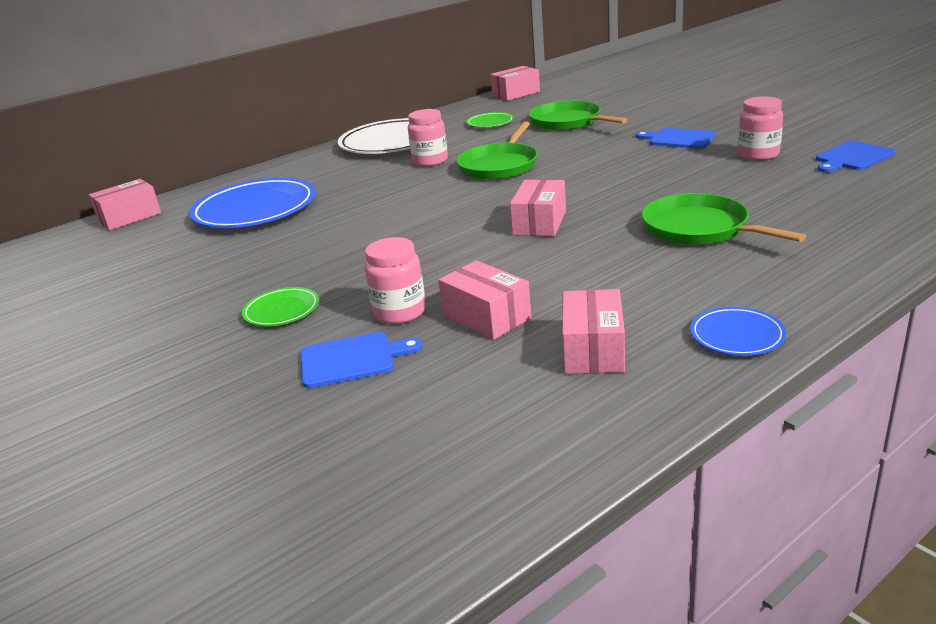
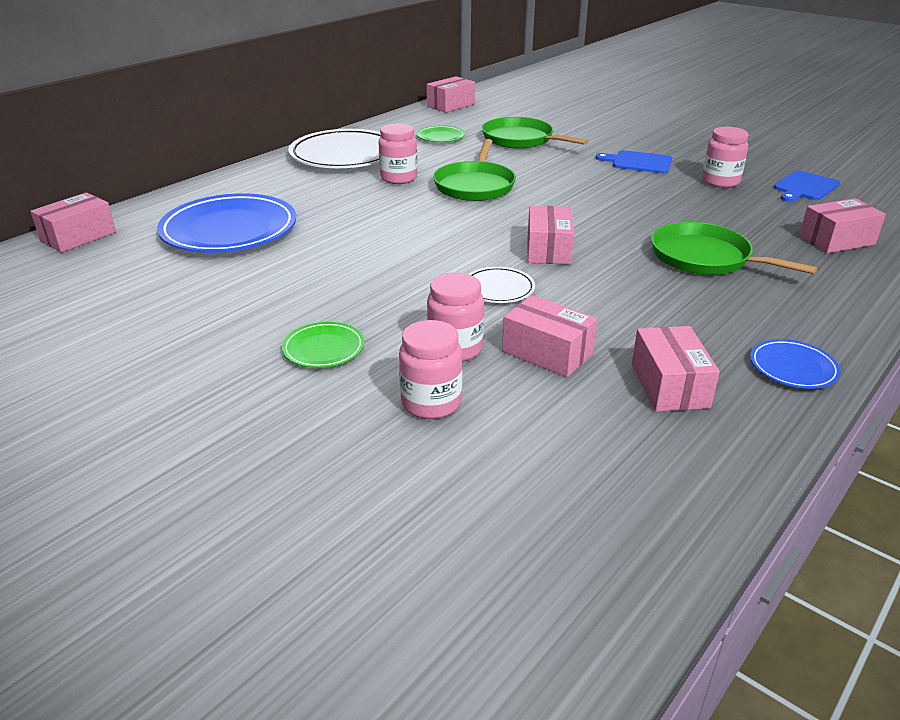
camera: 15 degrees left, 5 degrees up
blue cutting board [300,332,423,388] -> pink jar [399,320,462,419]
none -> white plate [469,267,535,303]
none -> pink box [799,198,886,253]

